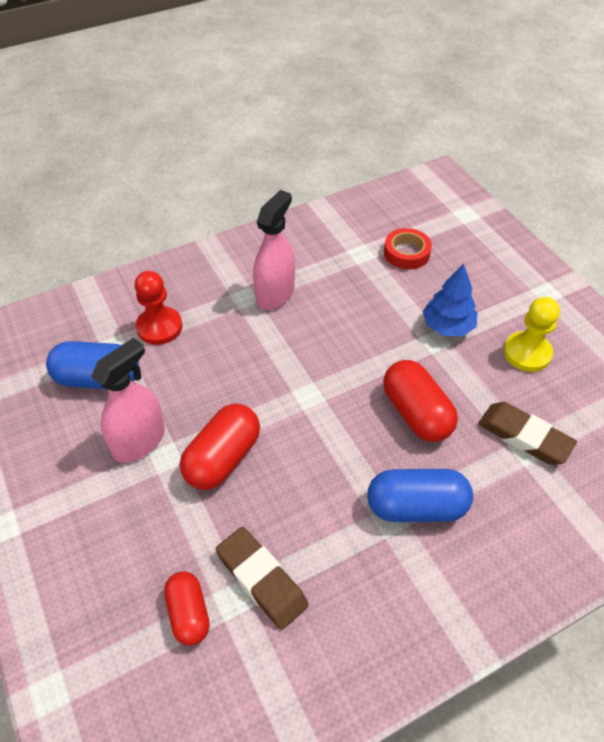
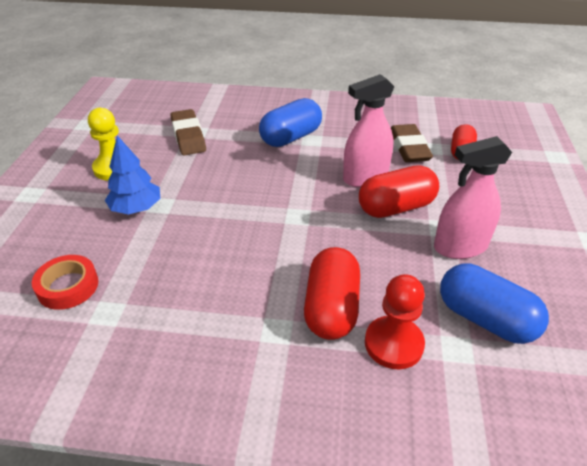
camera: 145 degrees left, 10 degrees down
pink spray bottle [253,190,295,310] -> pink spray bottle moved to [343,74,394,187]
blue capsule [367,469,473,522] -> blue capsule turned 75 degrees counterclockwise [259,98,322,147]
red capsule [383,360,458,442] -> red capsule moved to [304,247,360,340]

